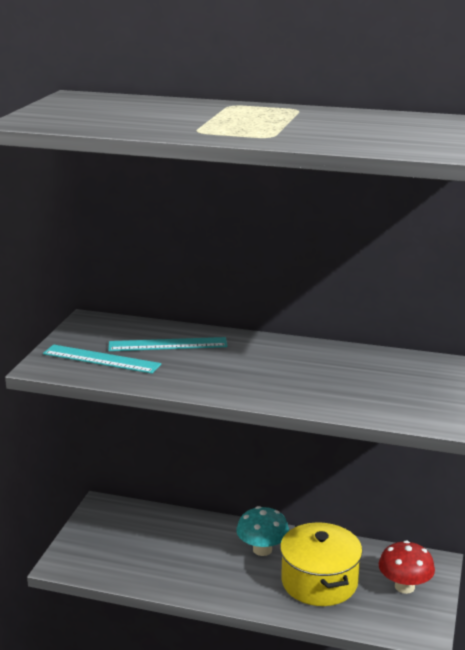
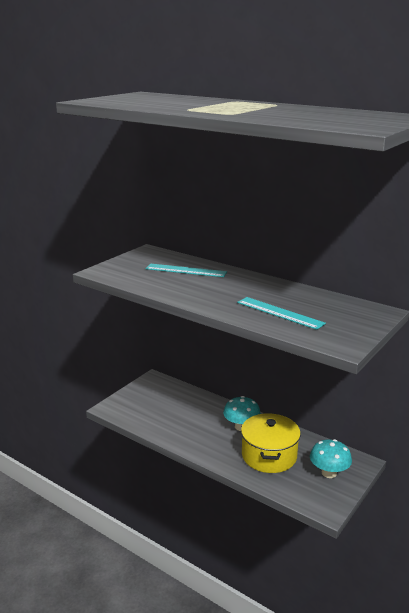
camera: 20 degrees right, 0 degrees up
turquoise ruler [43,344,161,374] -> turquoise ruler moved to [237,297,326,330]
red mushroom [379,540,435,594] -> turquoise mushroom [310,439,352,478]

